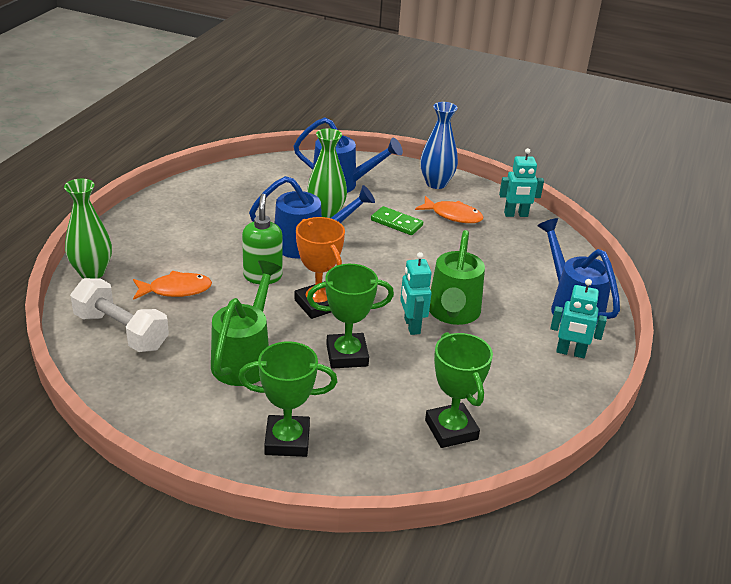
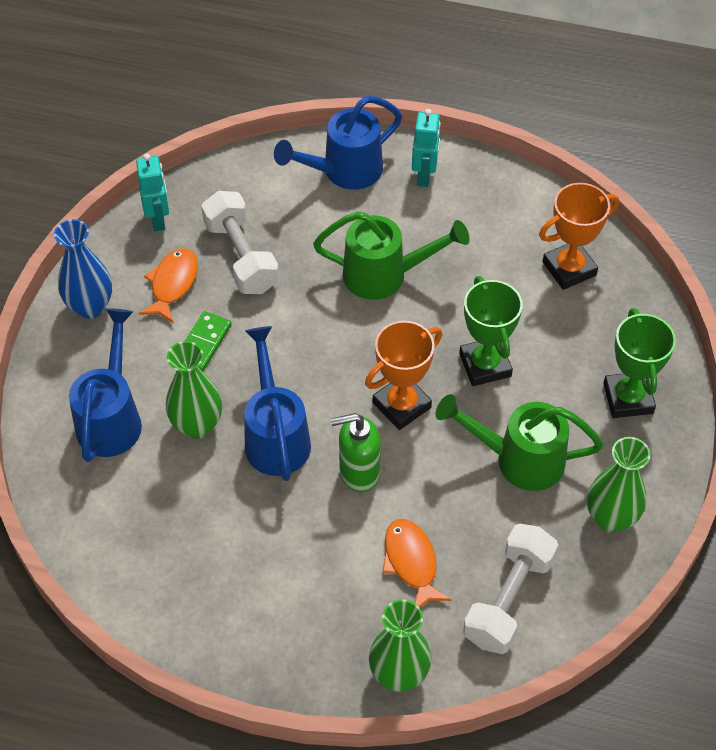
camera: 95 degrees left, 20 degrees up
turquoise robot [400,252,432,335] -> none
green trophy [425,332,493,448] -> orange trophy [539,183,619,290]
none -> white dumbbell [201,191,279,294]
none -> green vase [587,437,650,533]

